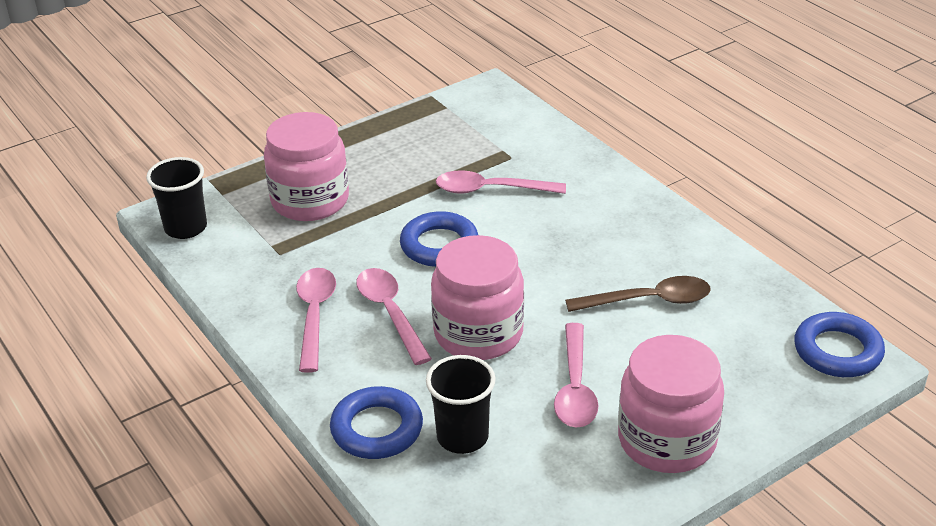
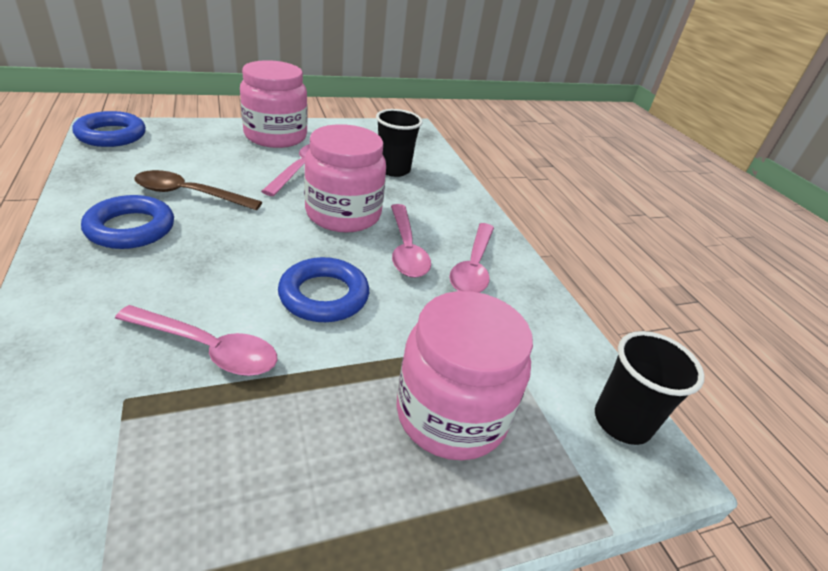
camera: 170 degrees left, 0 degrees up
blue ring [330,386,423,459] -> blue ring moved to [81,195,174,249]

